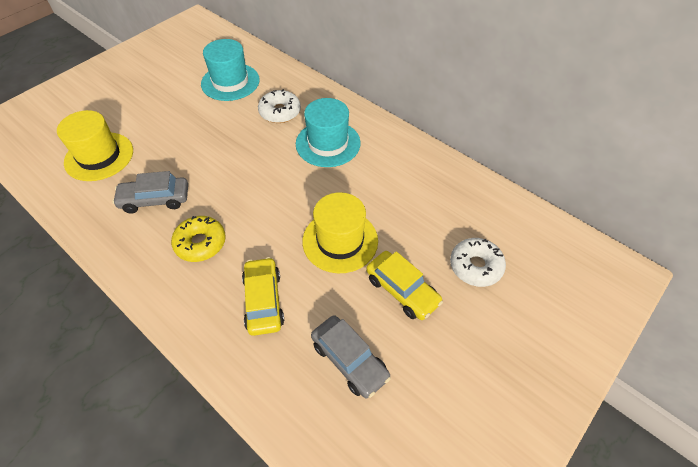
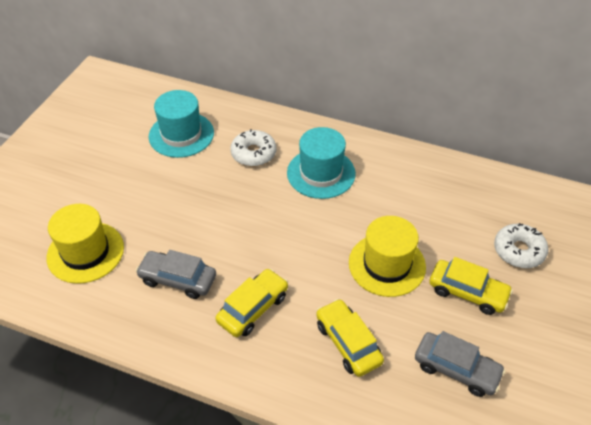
camera: 20 degrees left, 5 degrees down
grey car [112,171,188,213] -> grey car turned 45 degrees clockwise [136,250,216,299]
yellow donut [171,216,226,262] -> yellow car [216,269,288,337]

